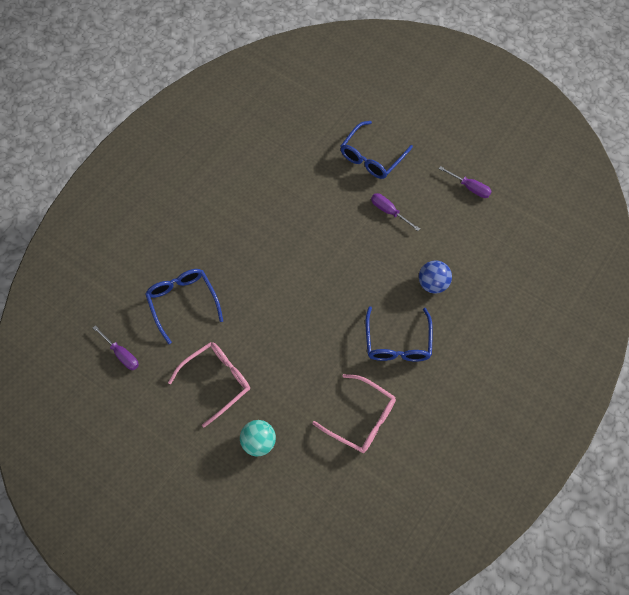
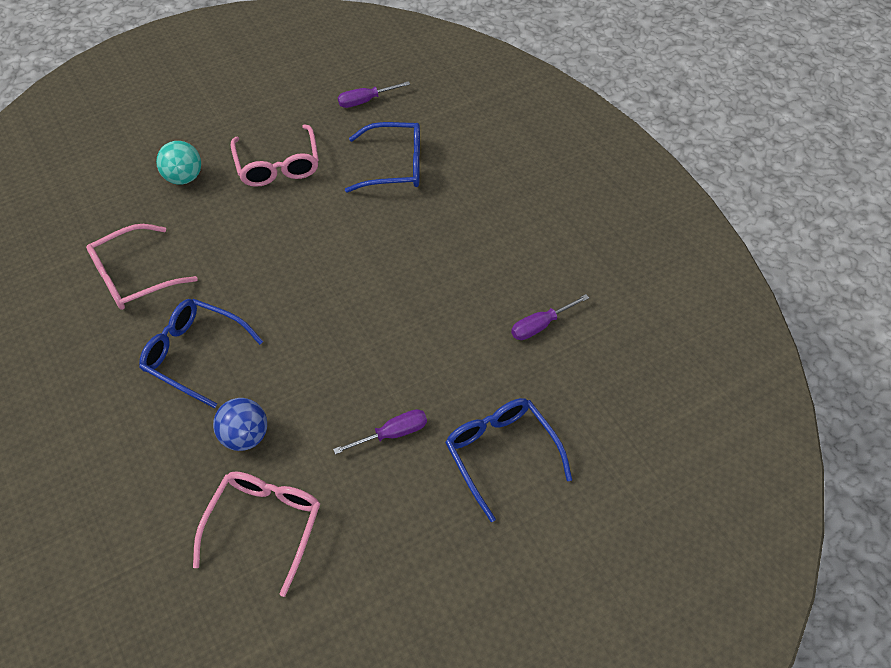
camera: 115 degrees right, 10 degrees down
purple screwdriver [439,166,492,198] -> purple screwdriver moved to [511,294,589,340]
none -> pink glasses [193,471,320,597]

